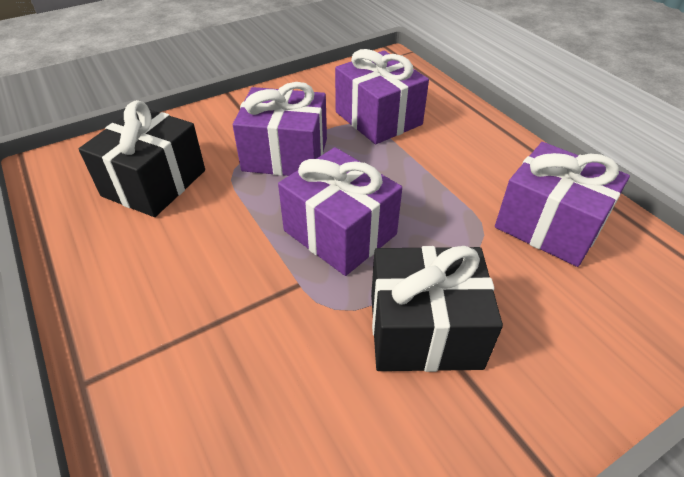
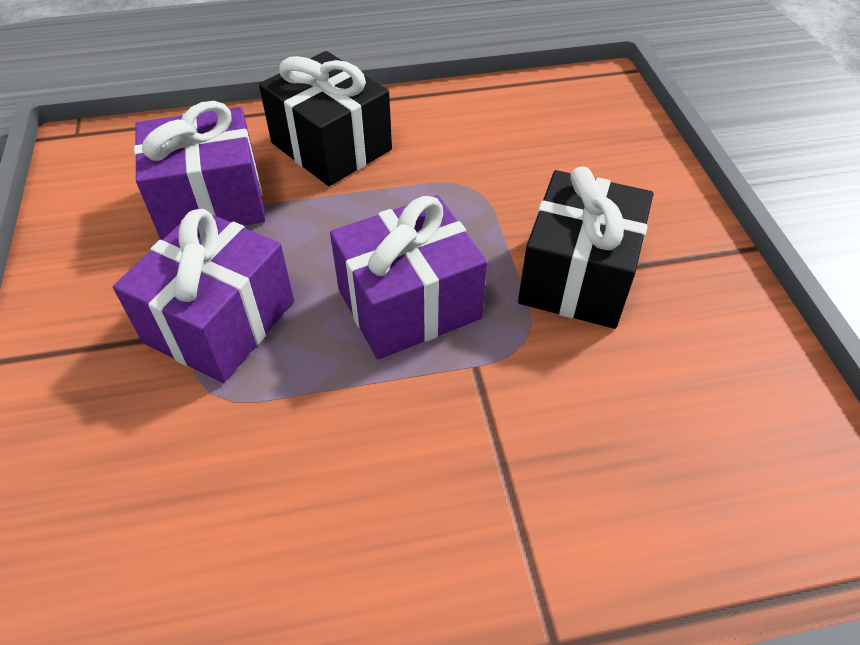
camera: 70 degrees left, 5 degrees up
black gift [79,100,205,217] -> black gift moved to [259,51,392,186]
purple gift [495,142,630,267] -> none

